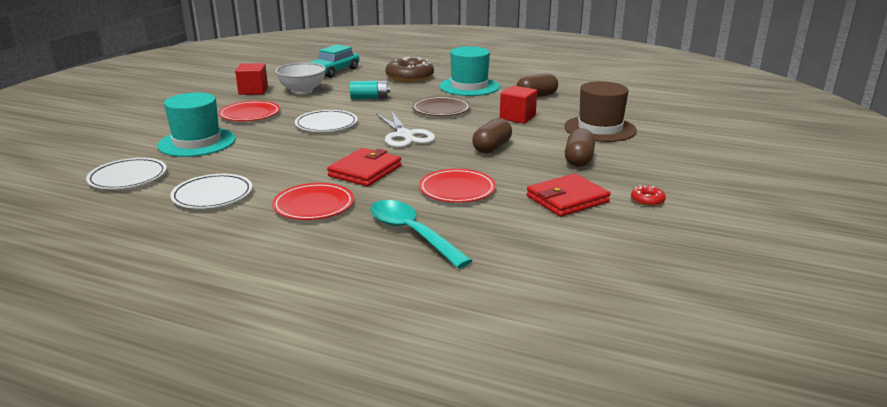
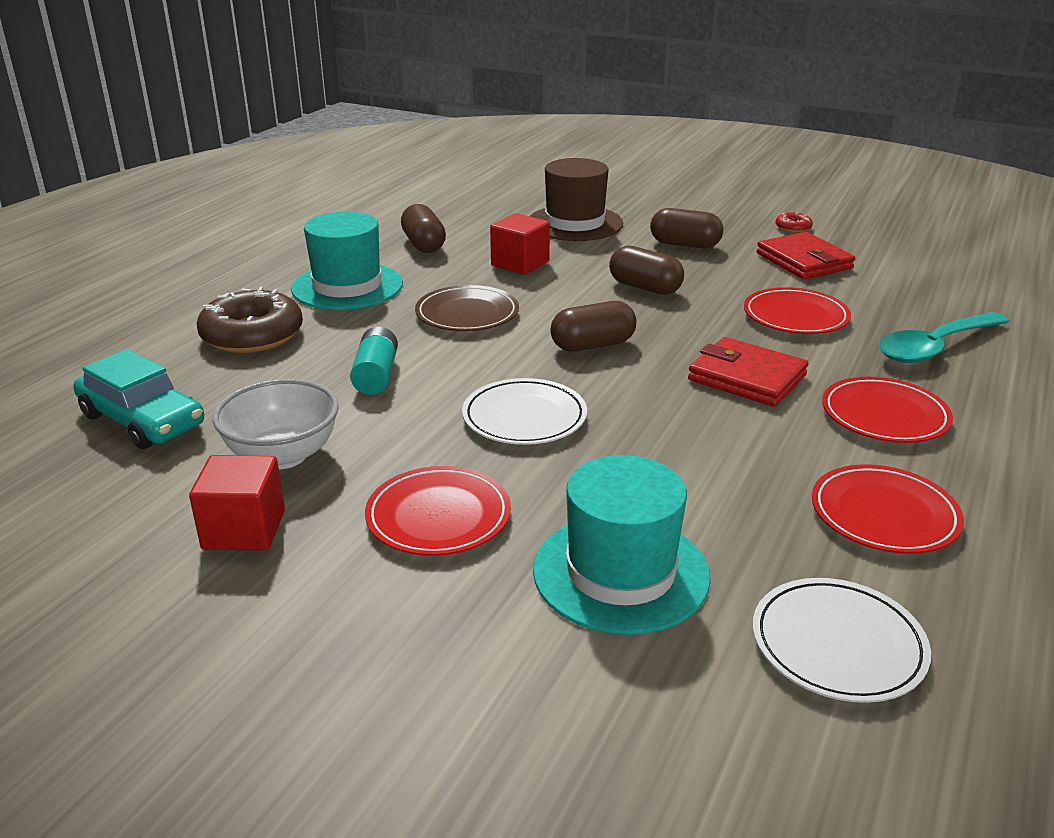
camera: 85 degrees left, 5 degrees up
white plate [170,174,252,209] -> red plate [812,464,964,554]
white scissors [376,111,435,148] -> brown capsule [550,301,636,352]

